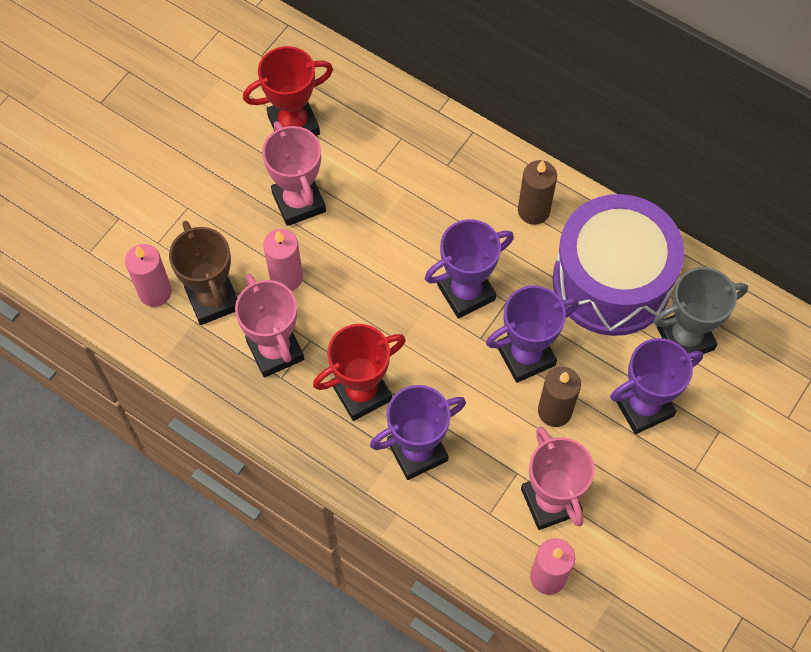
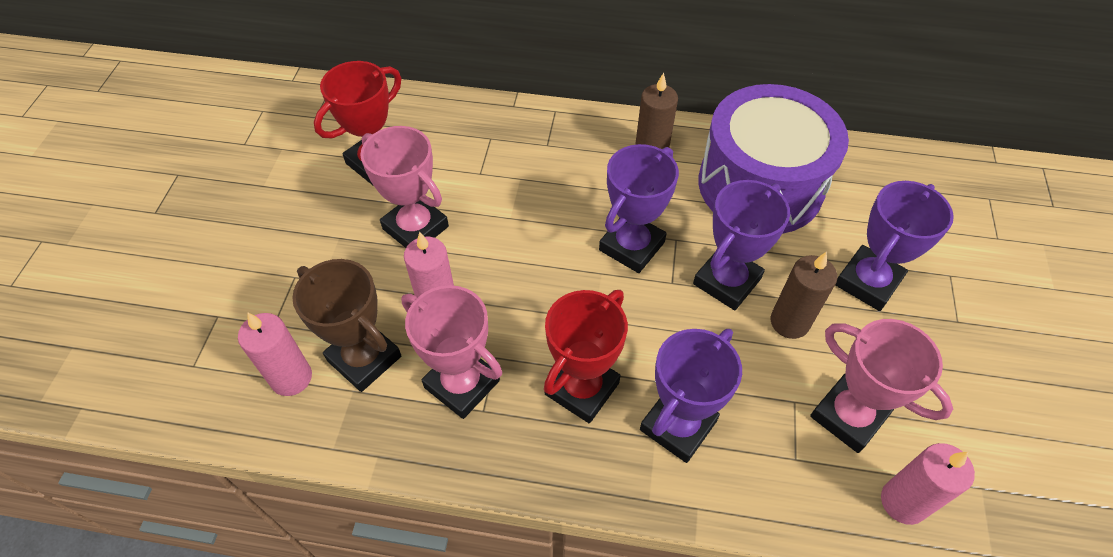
camera: 25 degrees left, 10 degrees down
grey trophy [653,267,748,354] -> none

